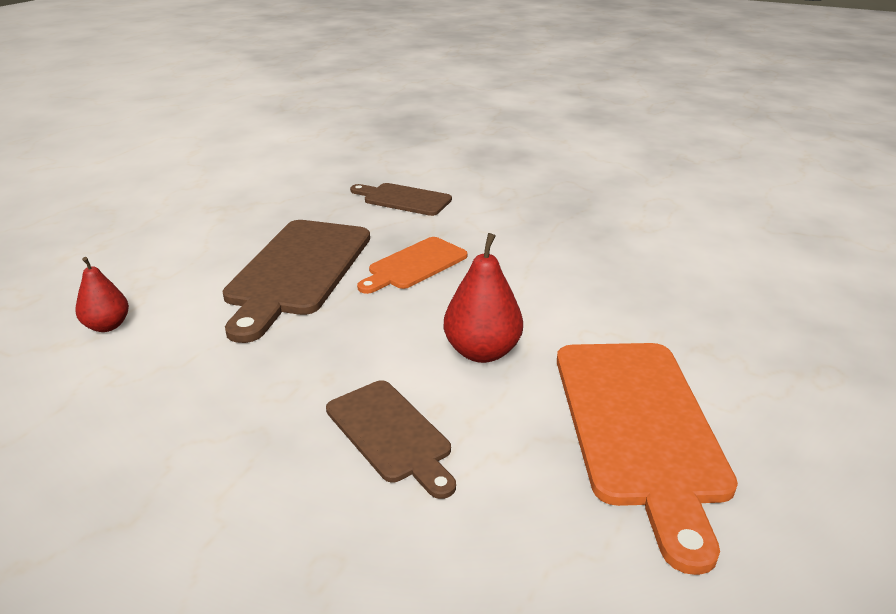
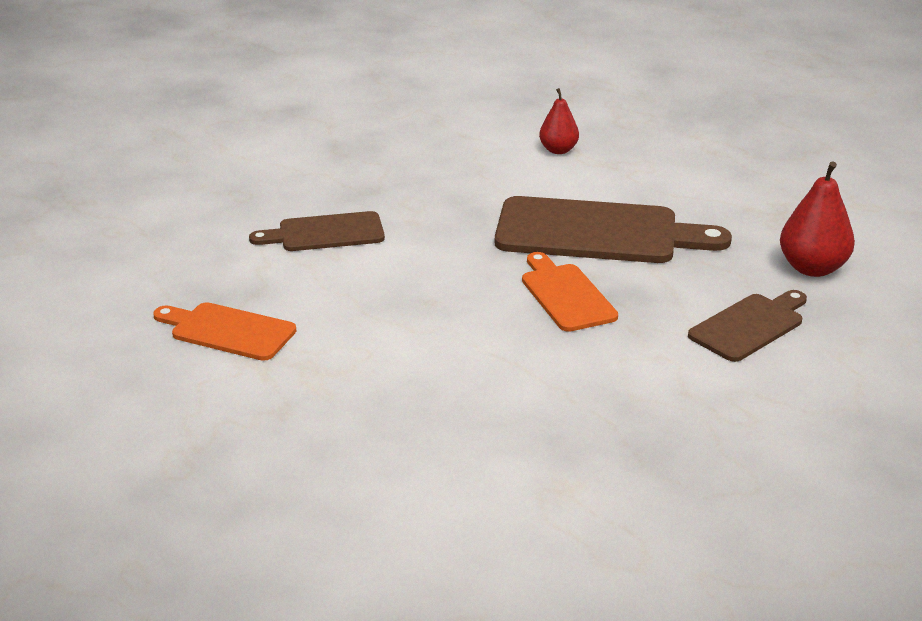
camera: 115 degrees right, 0 degrees up
brown cutting board [222,220,370,343] -> brown cutting board turned 150 degrees clockwise [495,196,732,263]
red pear [444,233,523,363] -> red pear moved to [780,161,855,277]
orange cutting board [557,343,738,575] -> orange cutting board [153,302,296,361], size x0.57

